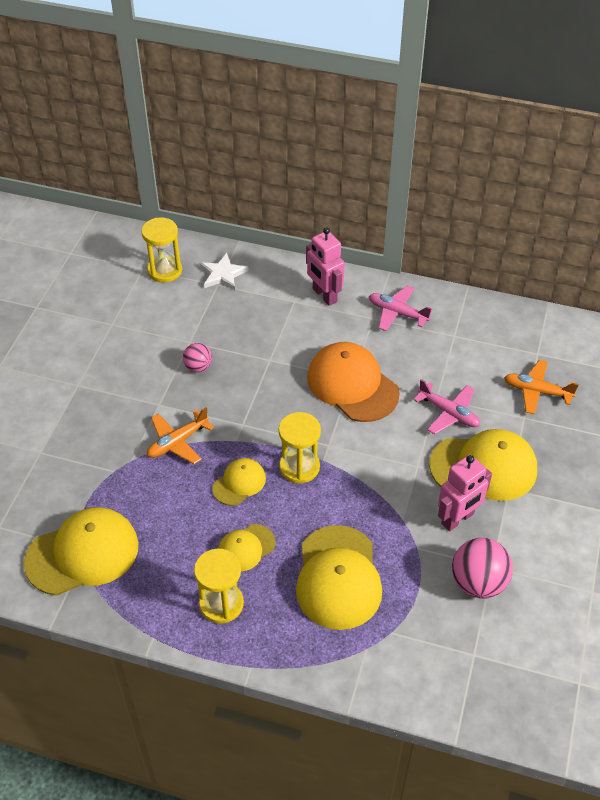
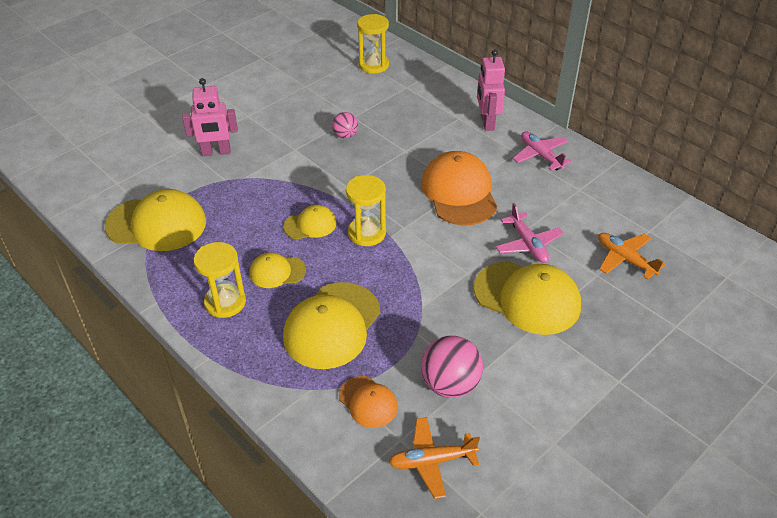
camera: 30 degrees right, 5 degrees down
orange plane [147,407,214,464] -> orange plane moved to [388,417,480,499]
white star [200,253,249,290] -> none
pink robot [438,454,492,531] -> pink robot moved to [182,78,238,156]
none -> orange cap [339,376,398,428]

